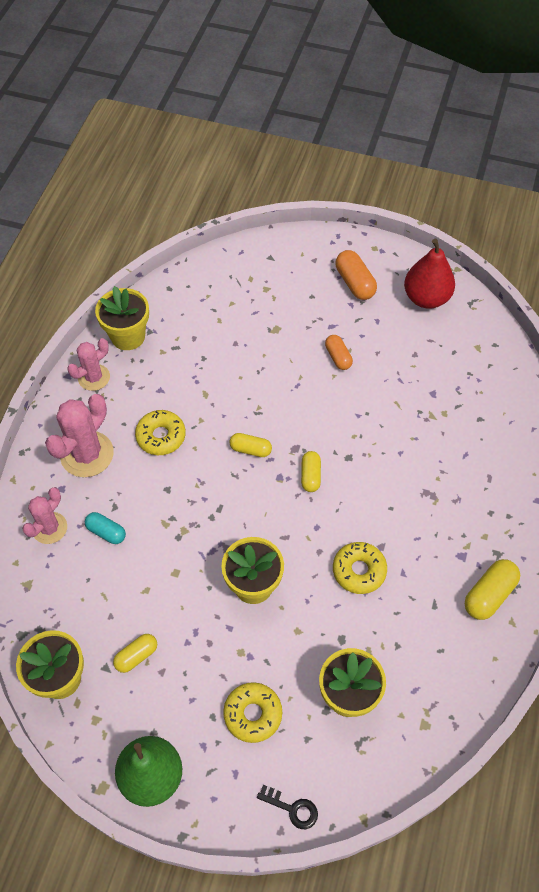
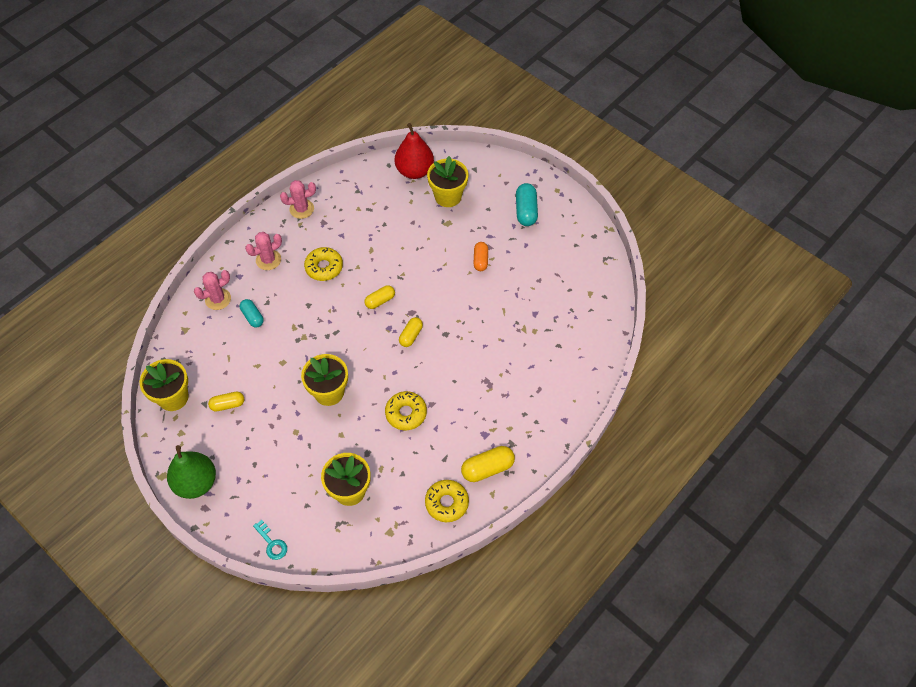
camera: 25 degrees right, 0 degrees up
pink cactus [45,394,114,477] -> pink cactus [245,232,282,270], size x0.63
yellow flower pot [95,286,149,350] -> yellow flower pot moved to [427,156,468,207]
yellow donut [223,682,282,743] -> yellow donut moved to [425,480,469,522]
yellow capsule [229,433,272,457] -> yellow capsule turned 75 degrees counterclockwise [364,285,395,309]
black key [257,785,318,829] -> turquoise key [253,520,287,560]
orange capsule [336,250,377,300] -> turquoise capsule [516,183,538,226]
red pear [404,239,455,309] -> red pear moved to [395,123,434,179]

